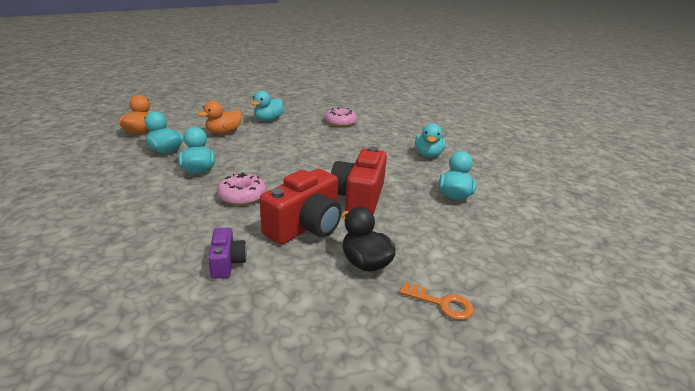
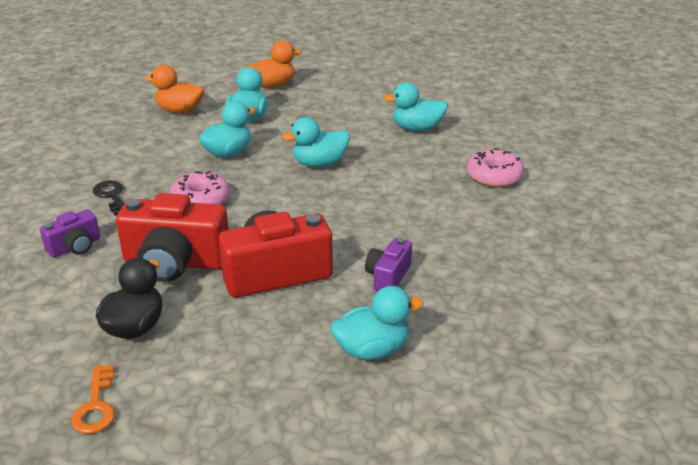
camera: 60 degrees right, 5 degrees up
orange duck [198,101,242,134] -> orange duck moved to [144,65,204,114]
turquoise duck [415,124,446,158] -> turquoise duck moved to [282,117,350,167]
none -> black key [93,180,125,216]
none -> purple camera [365,238,412,291]

